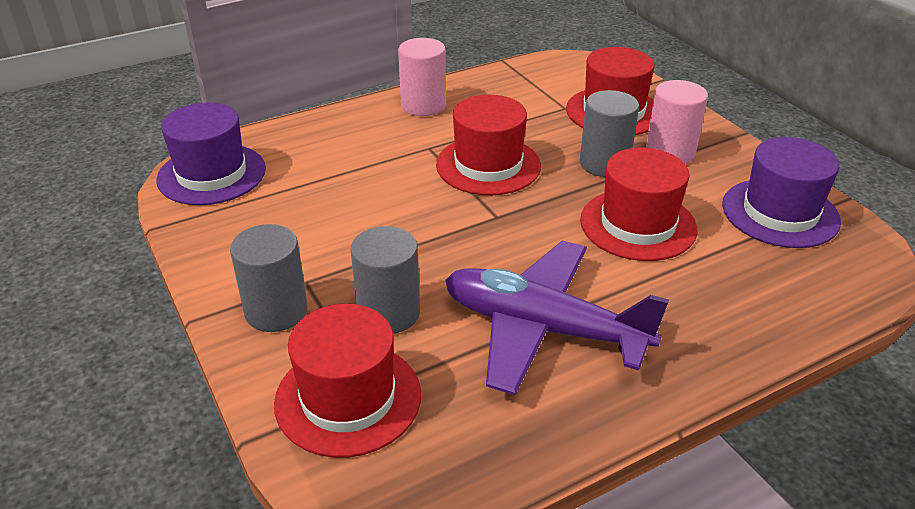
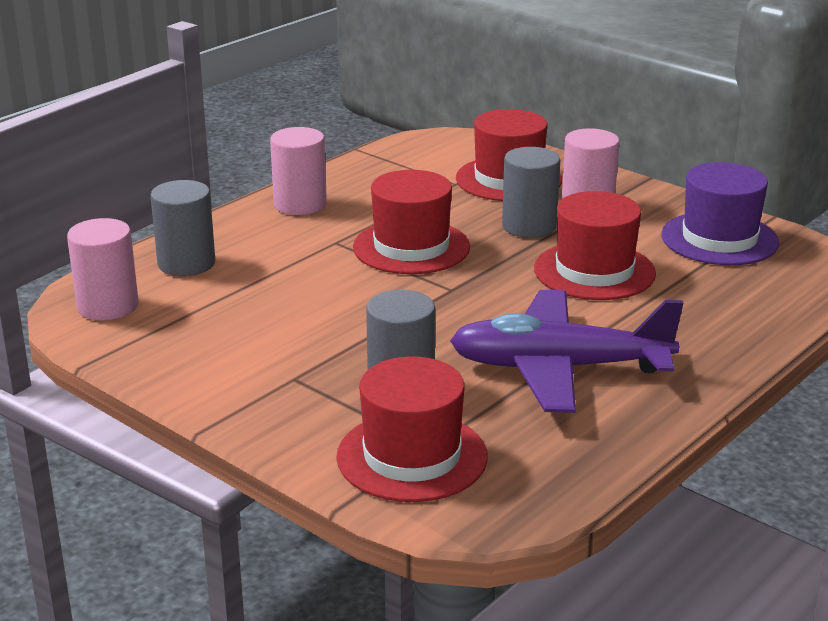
camera: 20 degrees left, 10 degrees down
purple hat [156,102,266,205] -> pink cylinder [67,218,138,320]
grey cylinder [230,224,308,332] -> grey cylinder moved to [150,180,215,276]

